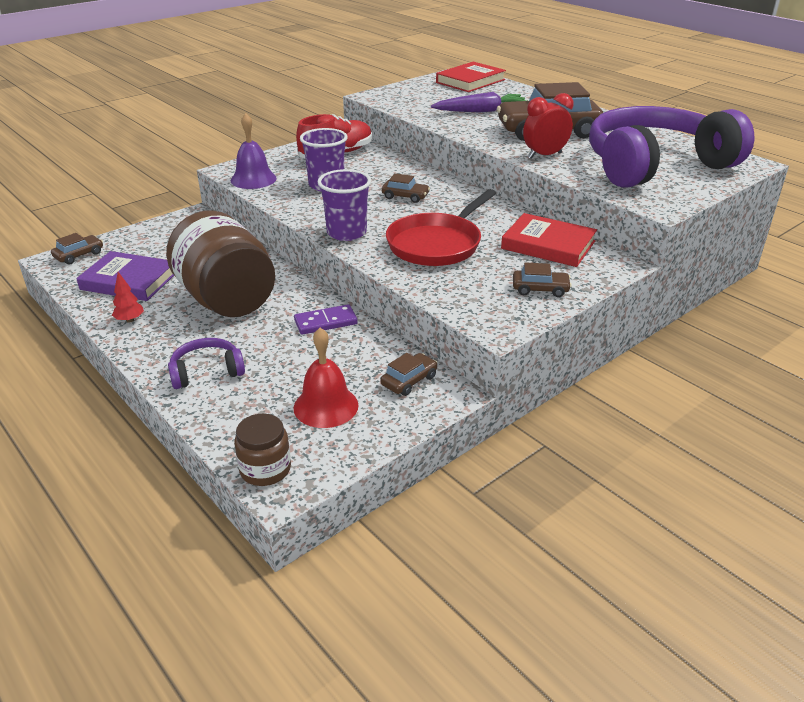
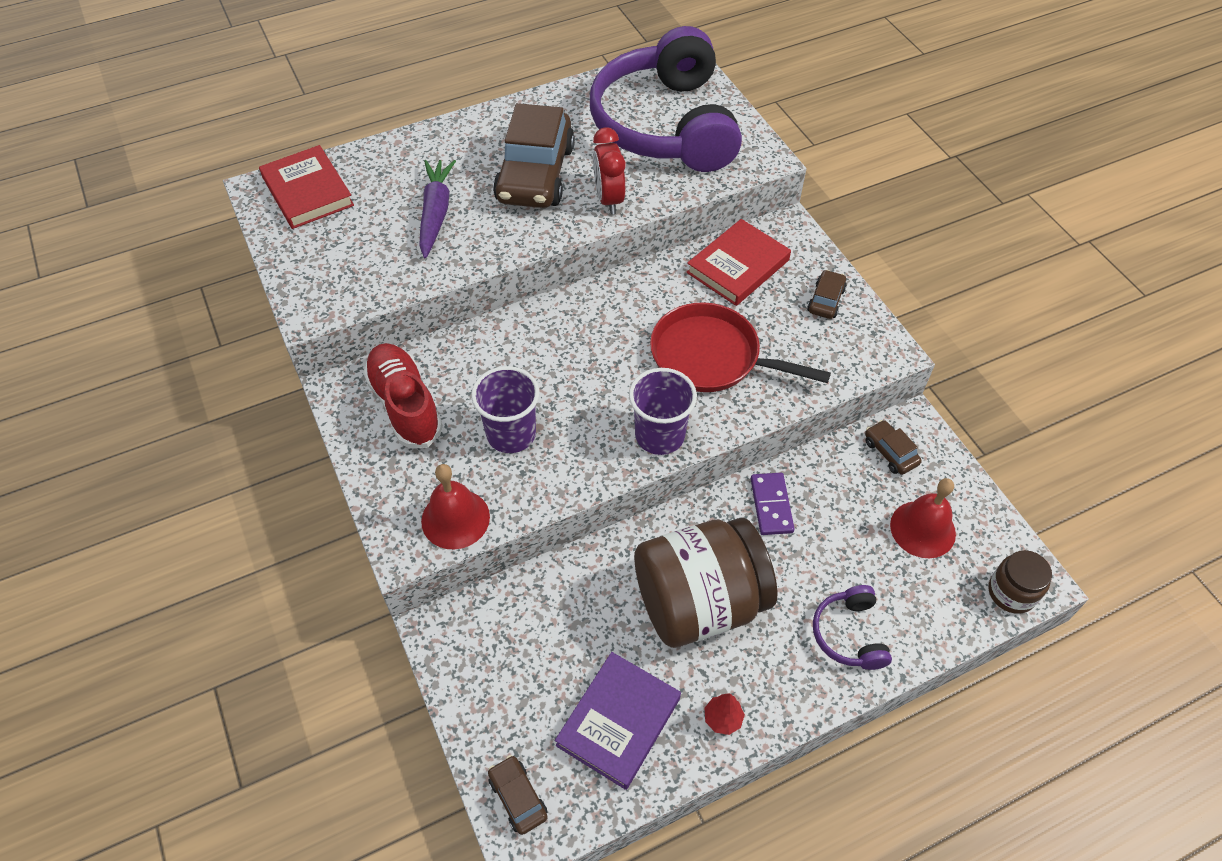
camera: 75 degrees left, 20 degrees up
purple bell [231,113,277,189] -> red bell [421,464,490,549]
brown car [382,173,430,203] -> none
red pan [386,189,496,266] -> red pan turned 150 degrees clockwise [650,302,831,392]

